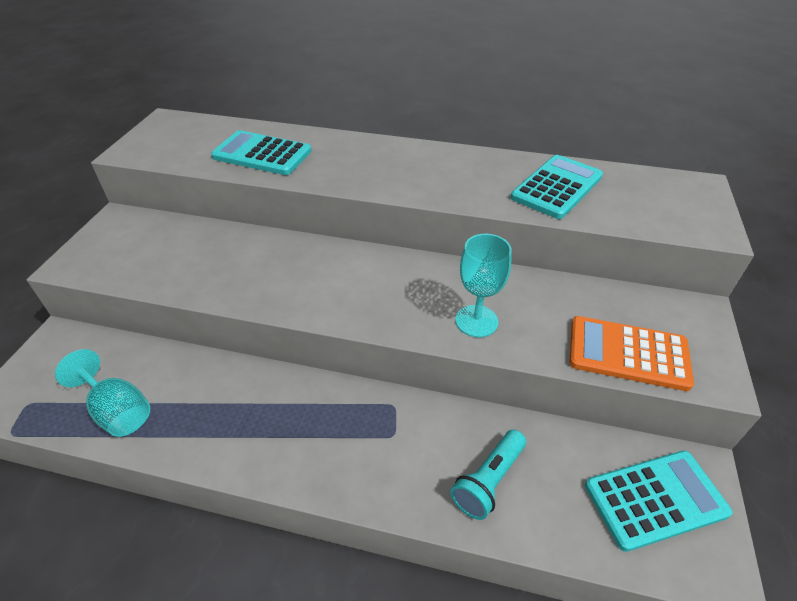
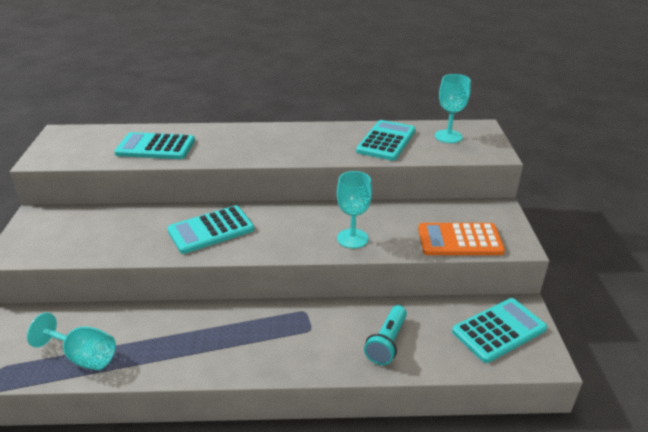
camera: 15 degrees left, 10 degrees down
none -> turquoise calculator [167,205,254,254]
none -> turquoise goblet [435,74,471,143]

